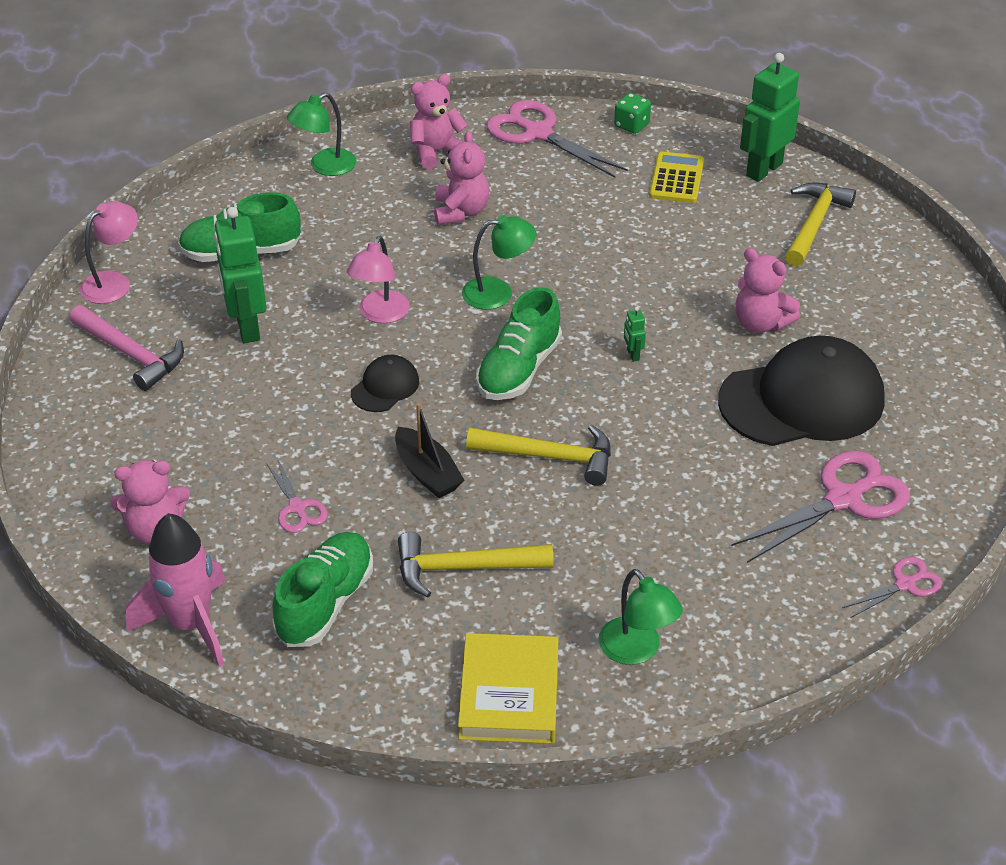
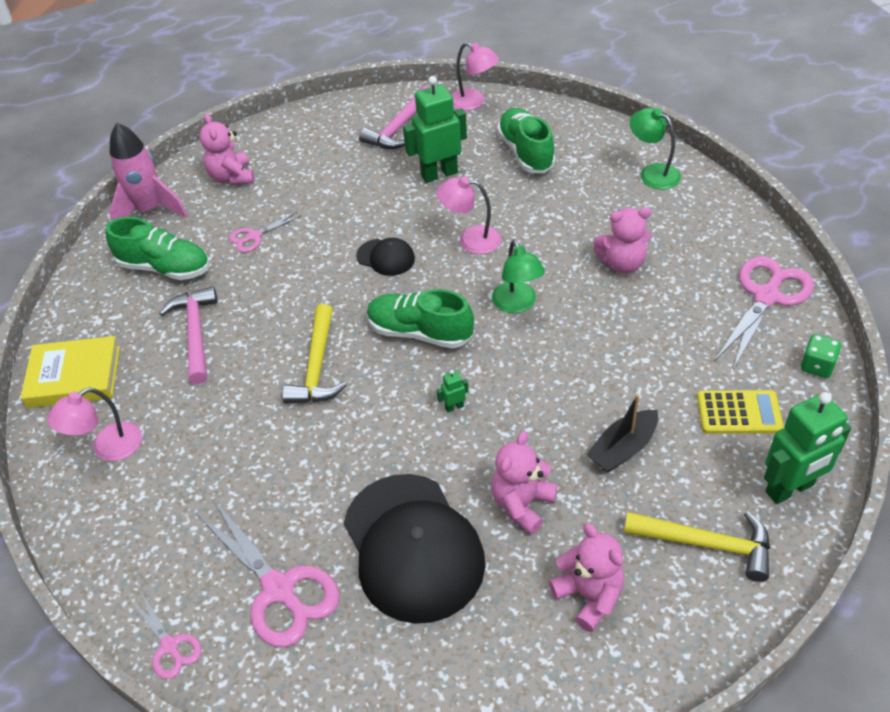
camera: 85 degrees right, 5 degrees up
black boat [395,403,464,498] -> black boat moved to [586,394,658,472]
yellow hammer [398,532,554,598] -> pink hammer [159,286,218,384]
pink teddy bear [410,74,467,170] -> pink teddy bear moved to [549,523,624,632]
green lamp [599,569,683,665] -> pink lamp [47,387,142,461]
green robot [740,53,800,182] -> green robot turned 120 degrees clockwise [764,392,851,504]

